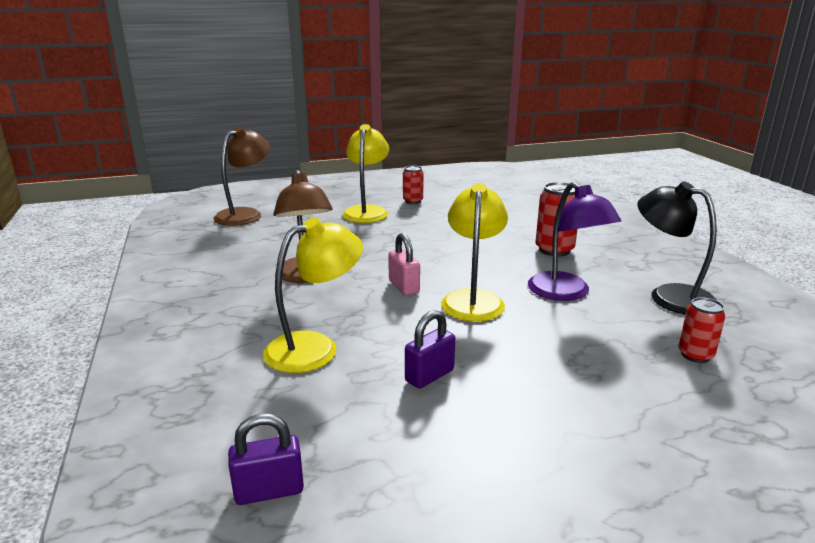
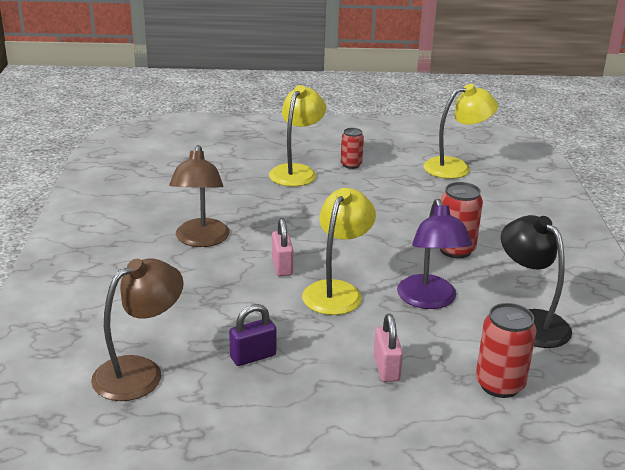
camera: 15 degrees right, 5 degrees up
brown lamp [213,126,270,226] -> brown lamp moved to [91,258,184,401]
purple padlock [228,414,304,505] -> none
yellow lamp [263,218,363,373] -> yellow lamp moved to [424,84,498,179]
red can [678,297,725,363] -> red can [476,303,536,398], size x1.57
none -> pink padlock [373,314,403,382]

